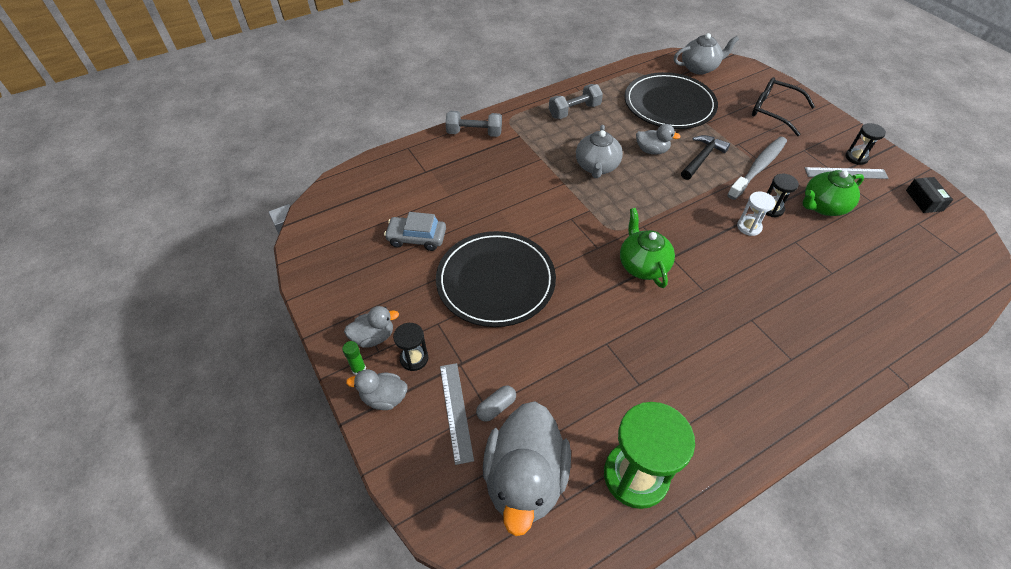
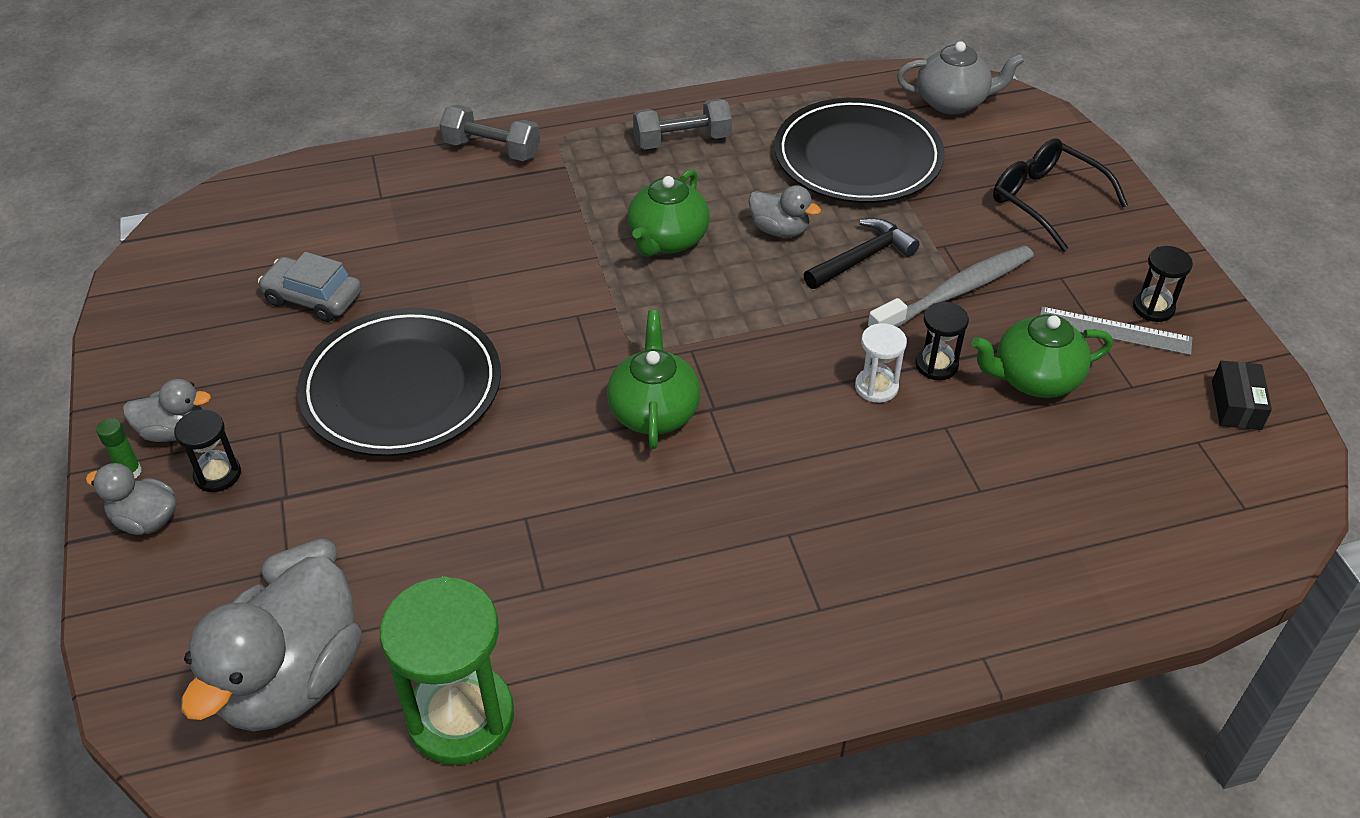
camera: 15 degrees right, 5 degrees down
grey ruler [440,363,474,465] -> none
grey teapot [576,125,623,178] -> green teapot [627,169,710,257]

